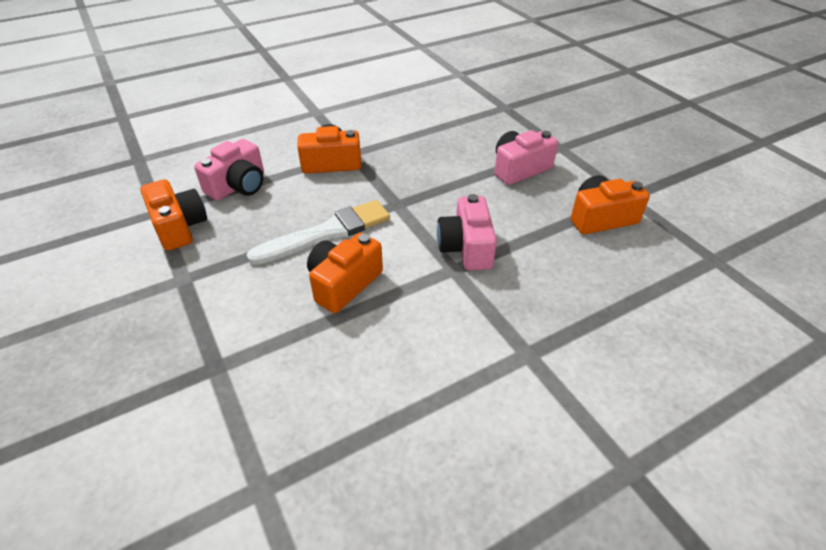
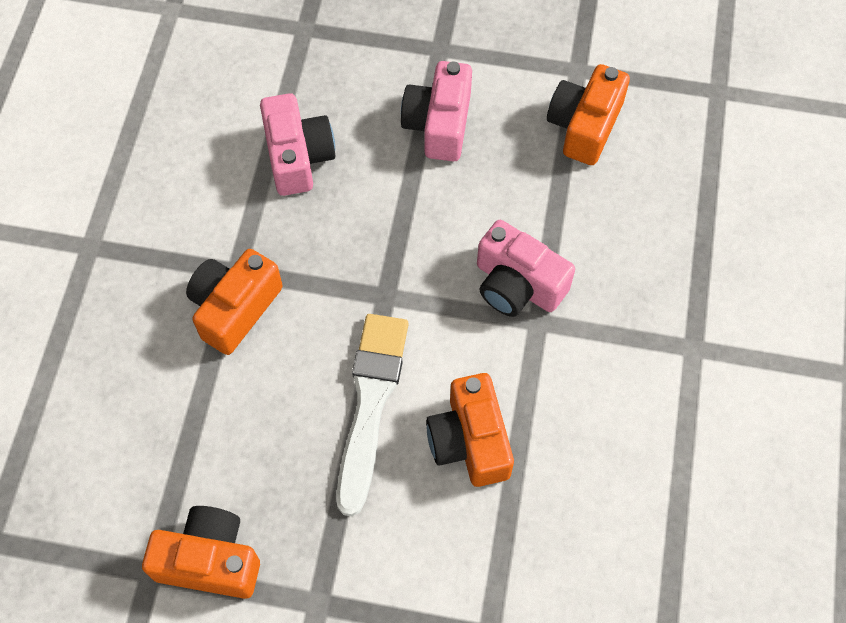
camera: 50 degrees left, 20 degrees up
pink camera [194,139,264,201] -> pink camera moved to [260,93,335,196]

